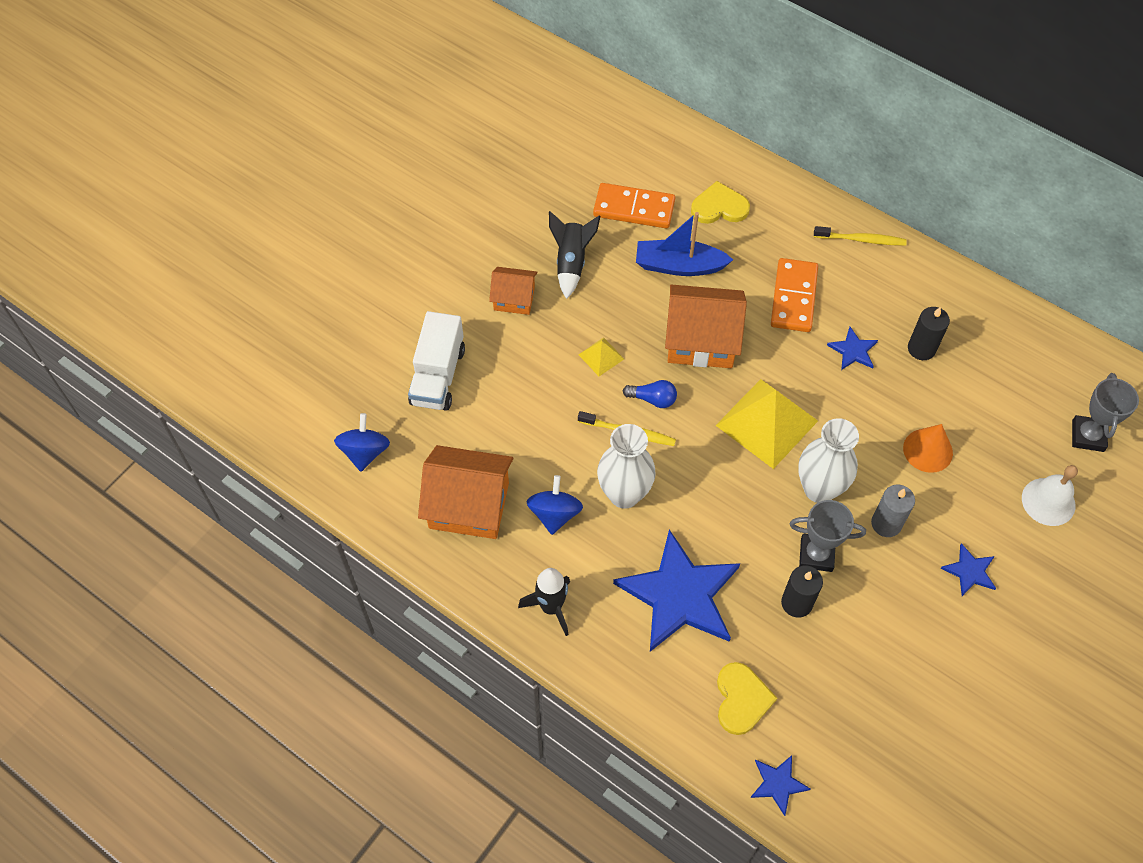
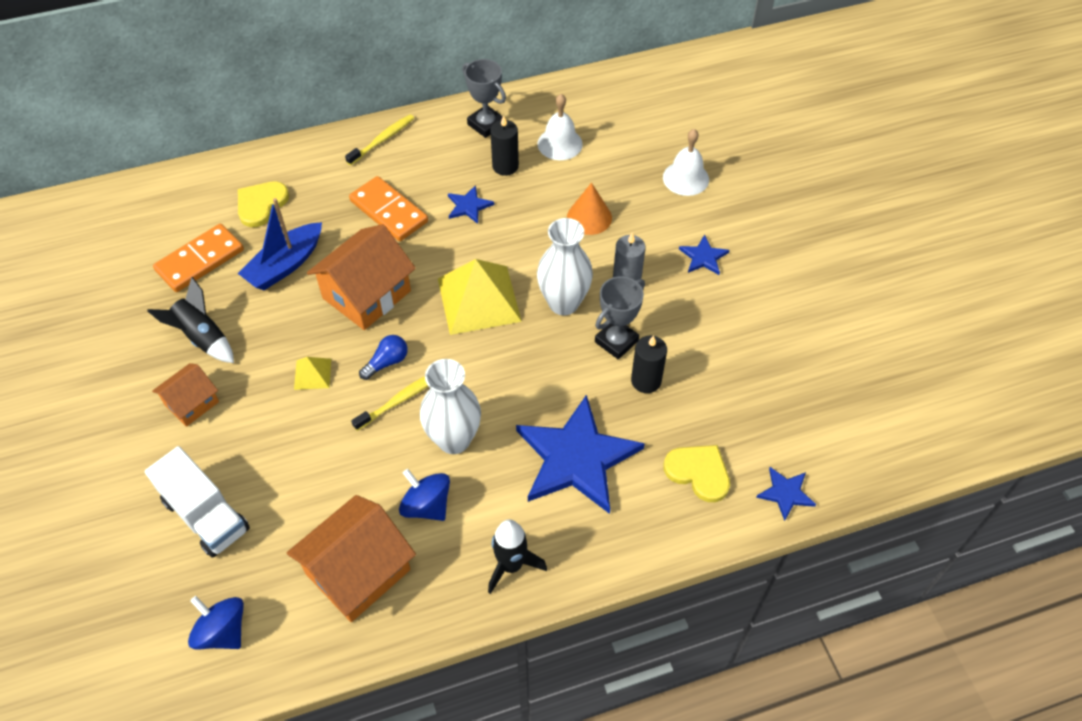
camera: 55 degrees left, 5 degrees down
grey trophy [1072,373,1139,452] -> grey trophy moved to [462,59,506,138]
none -> white bell [537,94,583,160]

